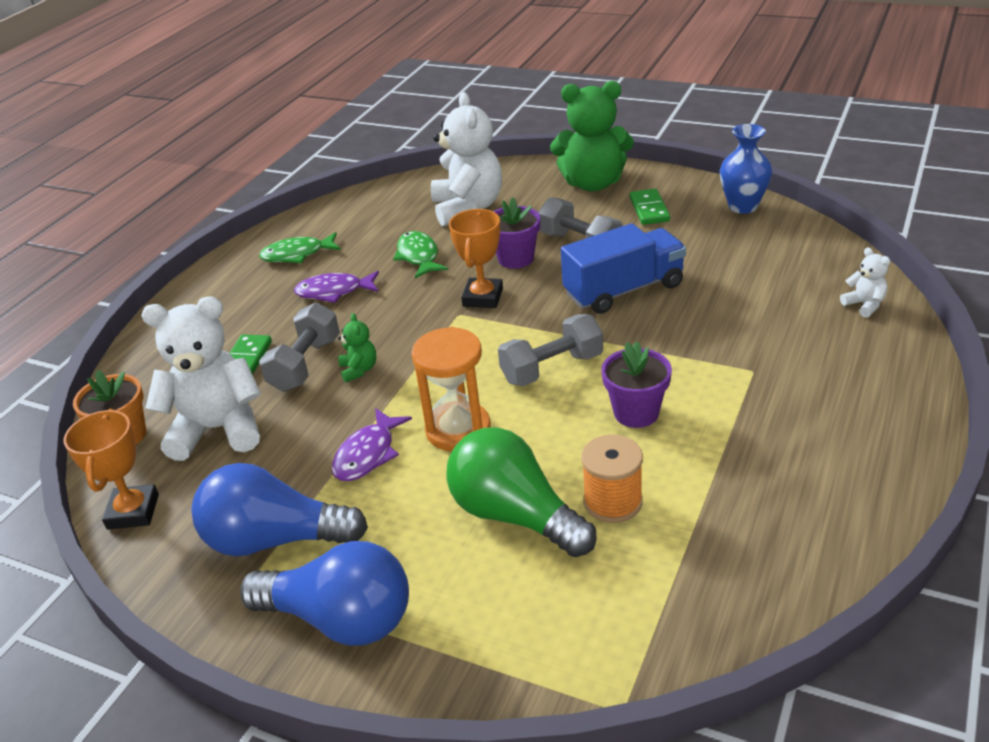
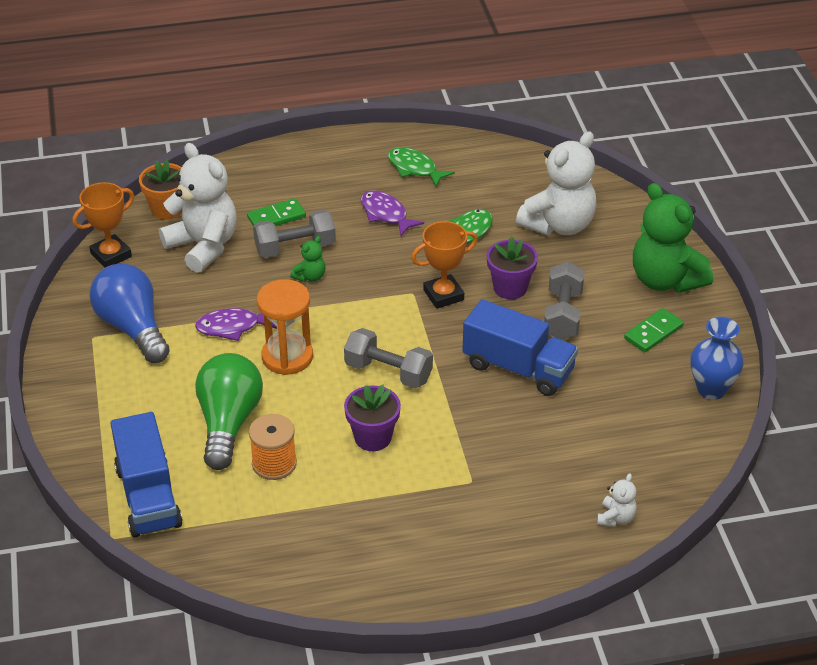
camera: 50 degrees right, 5 degrees up
blue light bulb [240,541,409,646] -> none
none -> blue truck [110,412,183,537]

